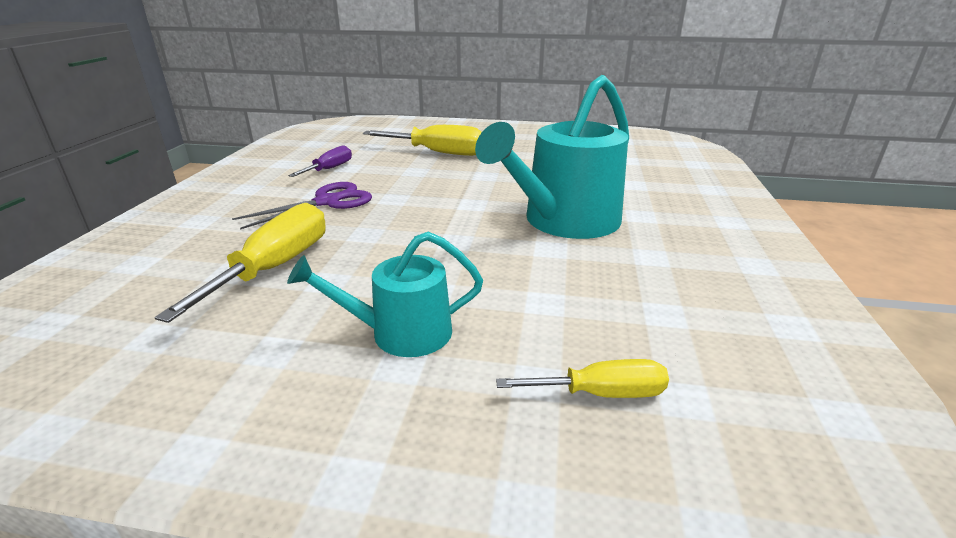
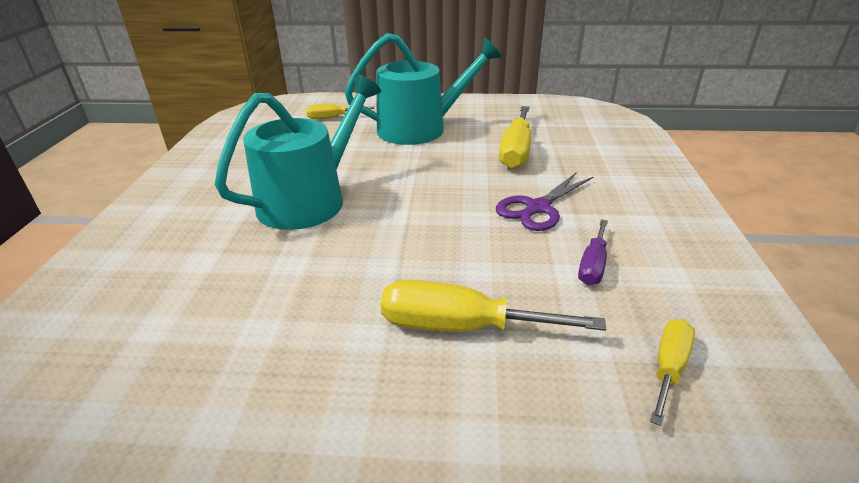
camera: 175 degrees right, 5 degrees up
turquoise watering can [287,232,483,357] -> turquoise watering can [345,33,502,145], size x1.76
none -> yellow screwdriver [650,319,695,426]

